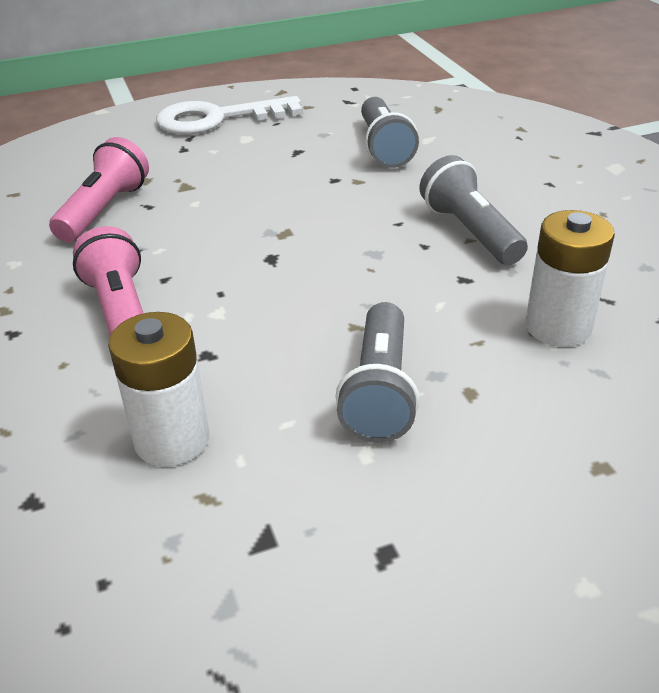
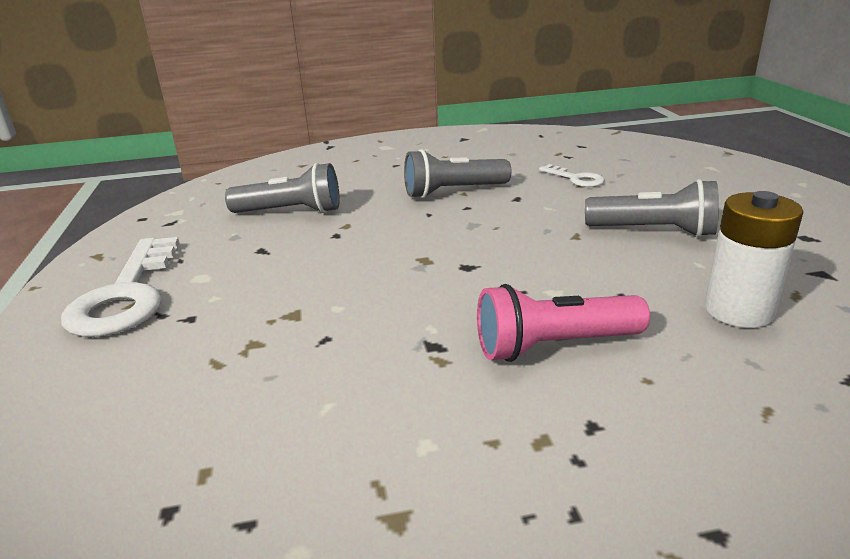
camera: 80 degrees left, 10 degrees down
pink flashlight [49,137,149,242] -> none
white battery [526,210,615,347] -> white key [539,164,604,187]

